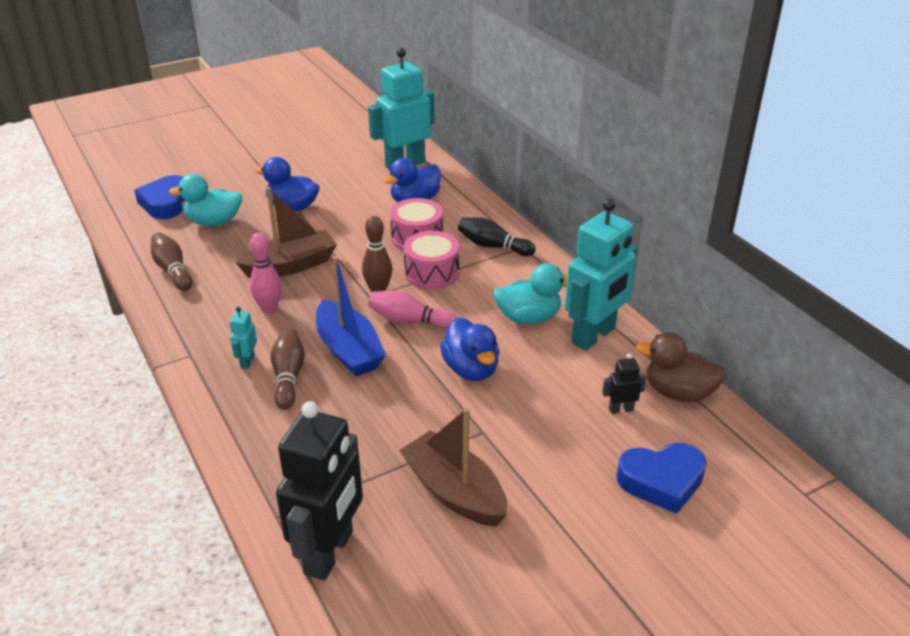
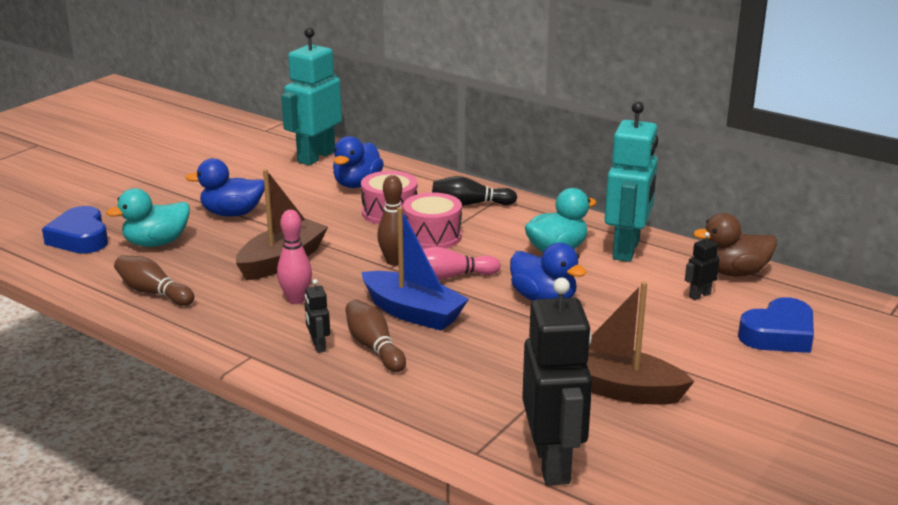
camera: 25 degrees left, 10 degrees down
turquoise robot [230,307,257,369] -> black robot [305,279,330,353]

